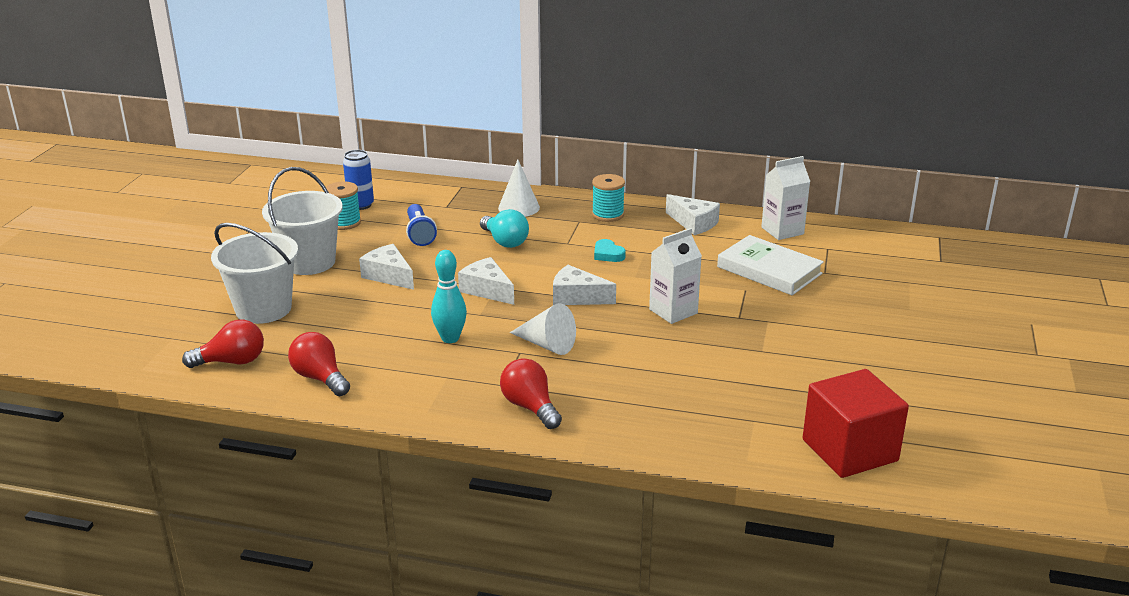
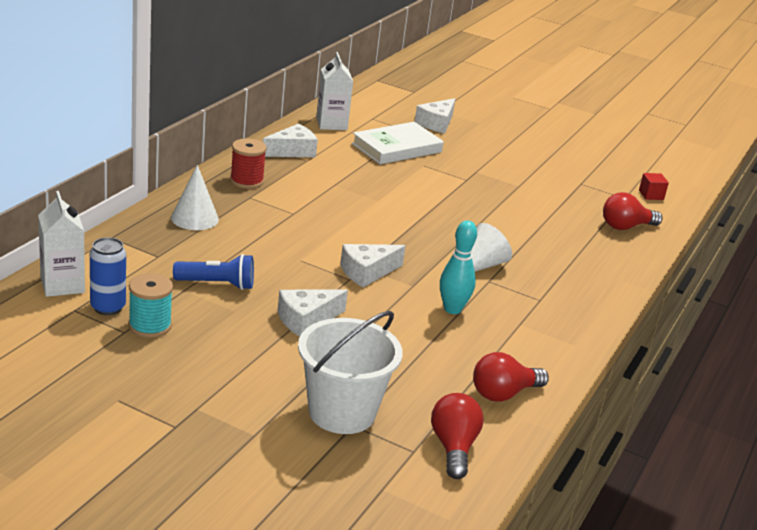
camera: 80 degrees left, 0 degrees up
white bucket [262,167,343,275] -> none
turquoise light bulb [480,209,529,248] -> none
red light bulb [500,358,562,429] -> red light bulb moved to [603,192,663,230]
white cheese [553,265,616,305] -> white cheese moved to [415,98,455,133]
turquoise spool [592,174,625,222] -> red spool [230,138,267,189]
turquoise heart [594,239,626,262] -> none
white carton [649,228,702,324] -> white carton moved to [38,191,85,297]
red cube [802,369,909,478] -> red cube [639,173,669,200], size x0.41

